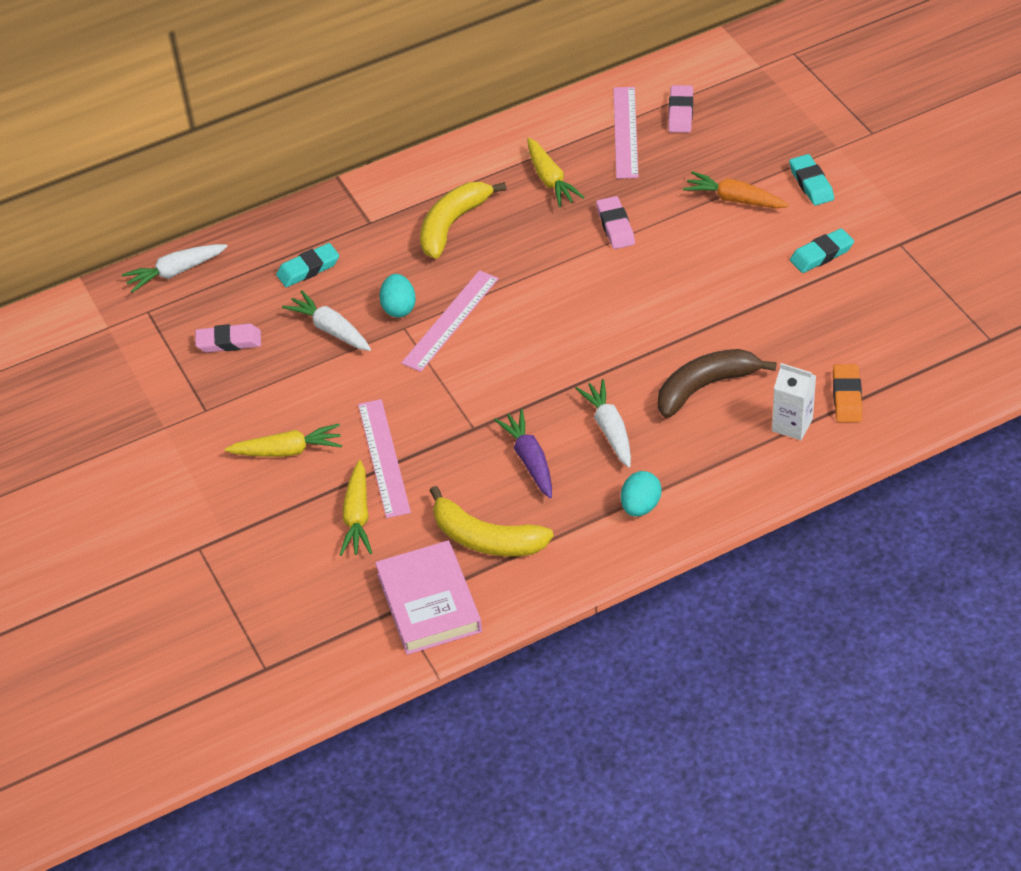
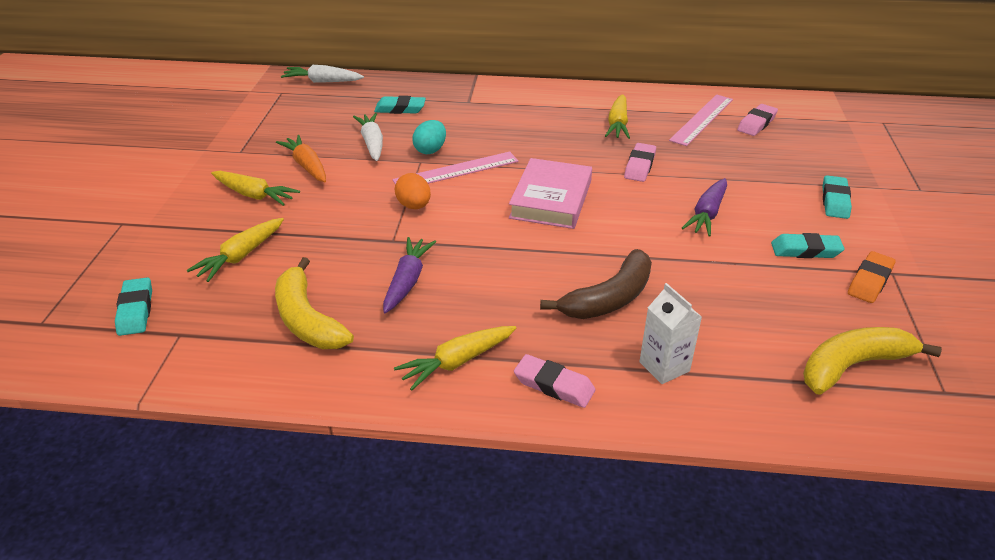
camera: 30 degrees right, 10 degrees down
pink eraser [195,324,261,352] -> pink eraser moved to [514,354,596,408]
pink ruler [358,399,411,518] -> none
pink book [375,540,482,655] -> pink book moved to [509,158,592,229]
yellow banana [420,182,507,259] -> yellow banana moved to [803,327,942,395]
white carrot [575,379,631,468] -> none
turquoise egg [621,471,662,516] -> yellow carrot [394,326,516,391]
brown banana [658,349,777,418] -> brown banana turned 135 degrees clockwise [540,249,652,319]
orange carrot [683,171,789,208] -> orange carrot moved to [276,135,326,182]
orange eraser [833,364,862,422] -> orange eraser moved to [848,251,896,303]
none -> turquoise eraser [115,277,152,336]
none -> orange egg [394,173,431,209]
none -> purple carrot [682,178,727,237]

